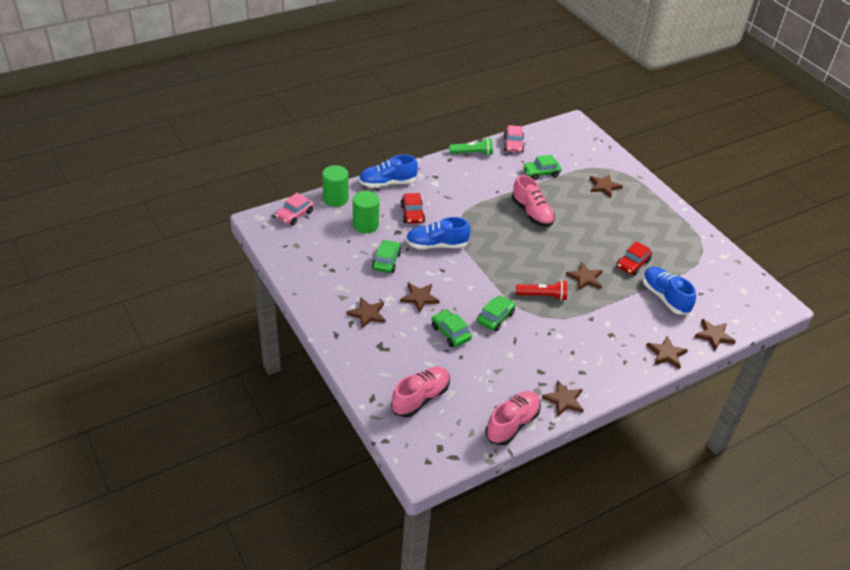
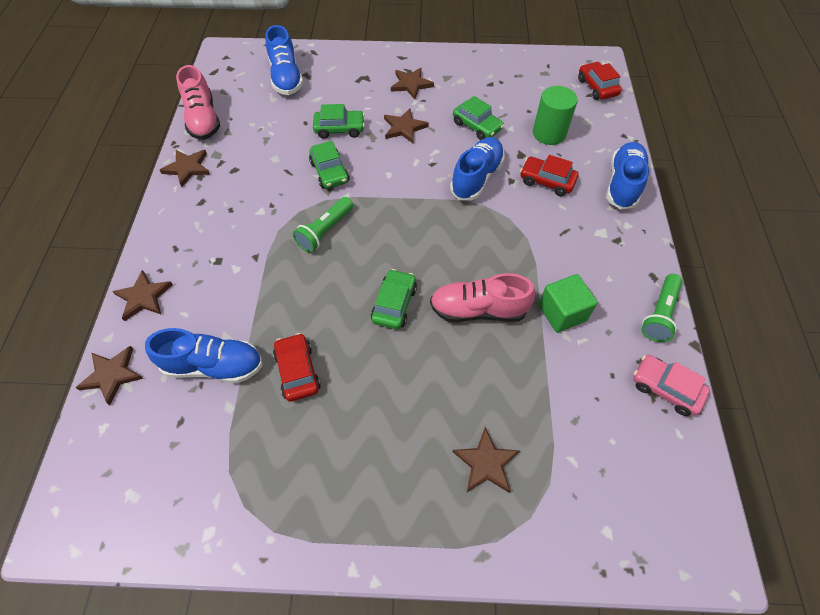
camera: 125 degrees right, 15 degrees up
pink car [275,193,314,225] -> red car [578,62,622,100]
green cylinder [322,165,349,207] -> none
pink shoe [391,366,450,417] -> blue shoe [265,25,303,95]
red flashlight [516,280,567,301] -> green flashlight [293,197,353,253]
green car [523,155,562,180] -> green car moved to [371,269,417,329]
brown star [566,262,603,290] -> none
none -> green cube [539,274,598,333]

